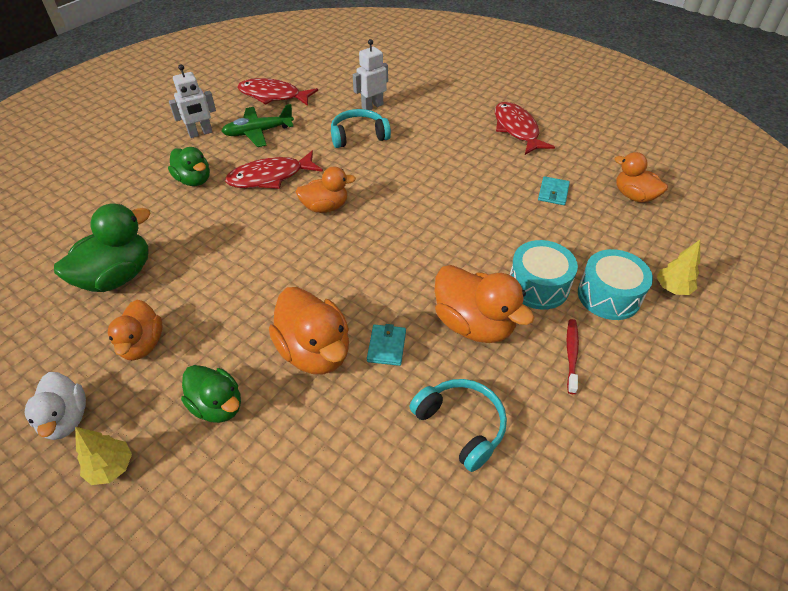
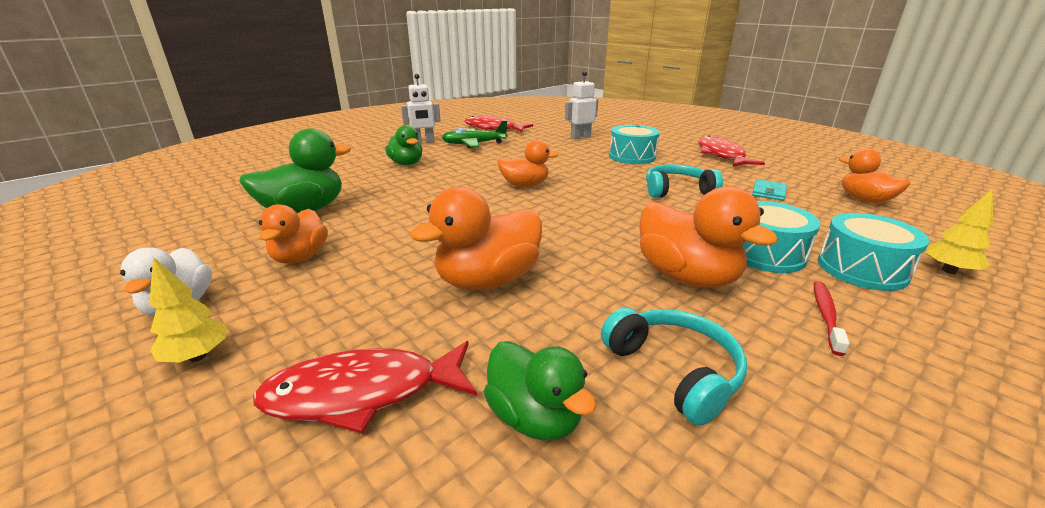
camera: 10 degrees right, 20 degrees down
green duck [181,365,241,423] -> green duck moved to [484,341,597,441]
red fish [225,151,323,189] -> red fish moved to [253,341,477,434]
orange duck [269,287,349,374] -> orange duck turned 75 degrees clockwise [410,187,542,290]
turquoise headphones [331,109,391,148] -> turquoise headphones moved to [646,164,723,198]
turquoise wallet [367,324,406,366] -> none
none -> turquoise drum [609,125,660,164]

